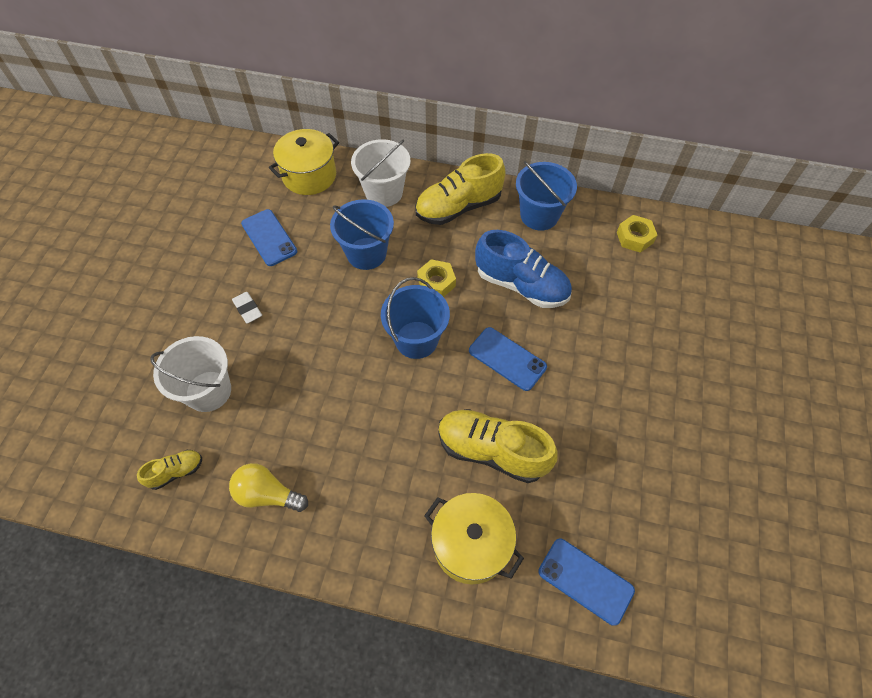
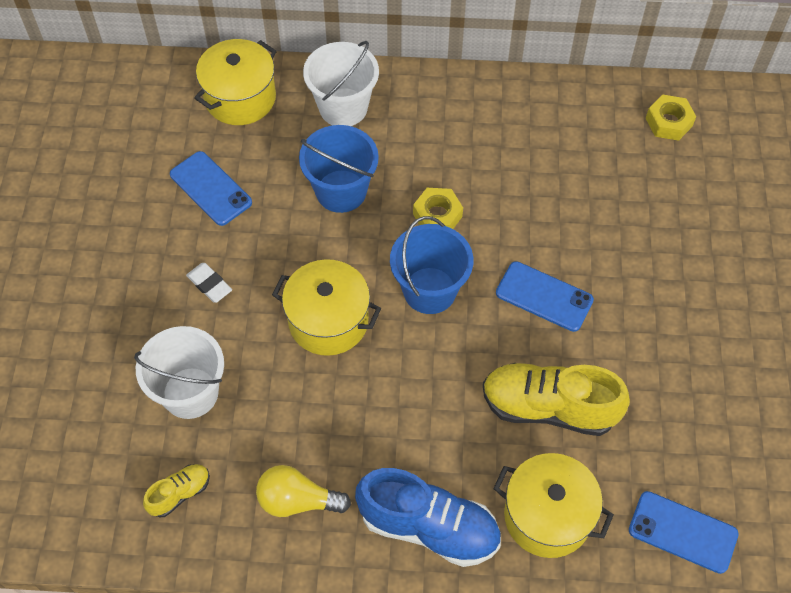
camera: 10 degrees left, 0 degrees up
yellow shoe [415,153,505,225] -> none
blue shoe [475,230,572,308] -> blue shoe moved to [355,468,501,567]
blue bucket [516,161,577,231] -> none
none -> yellow pot [272,259,381,356]

